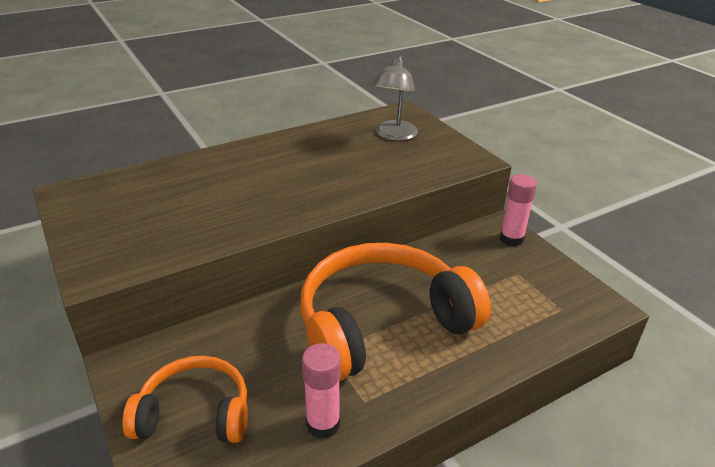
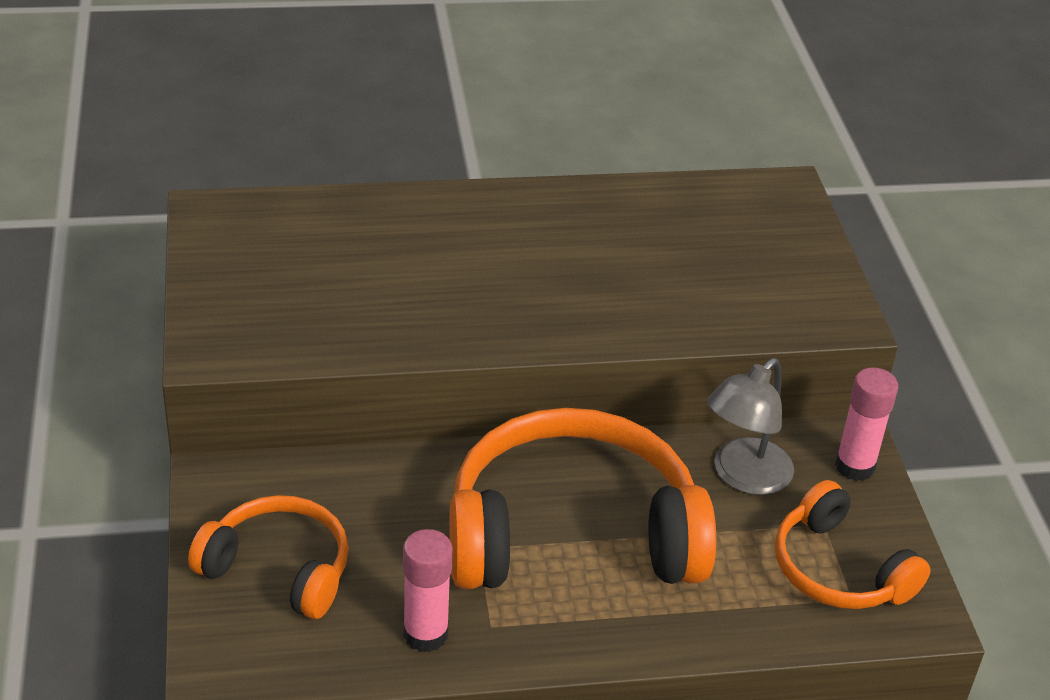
camera: 20 degrees right, 5 degrees up
grey lamp [373,56,418,141] -> grey lamp moved to [707,358,794,495]
none -> orange headphones [775,480,931,609]

